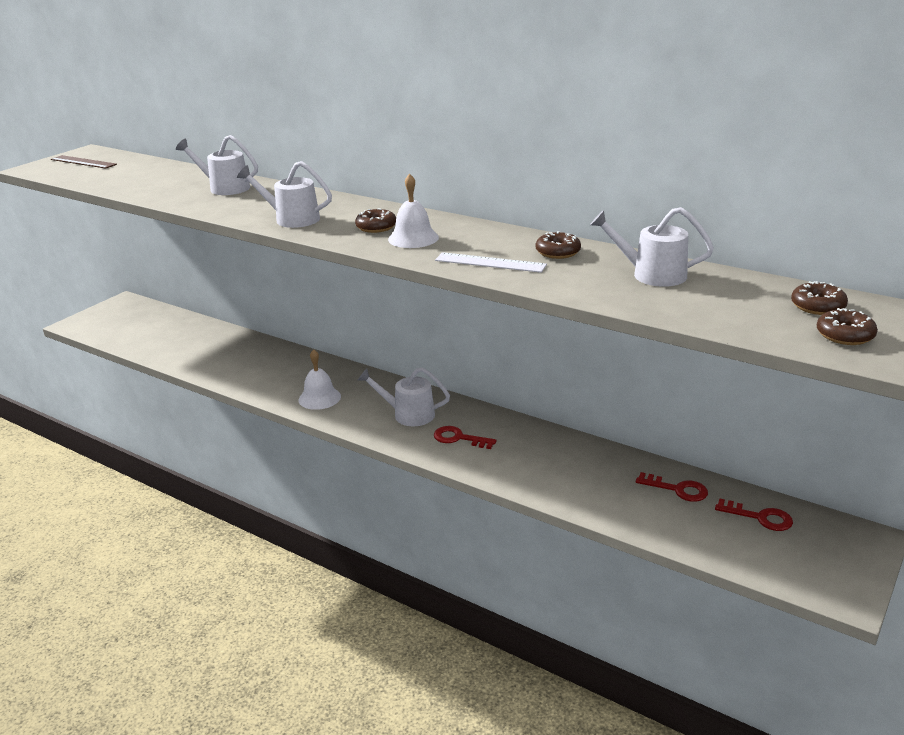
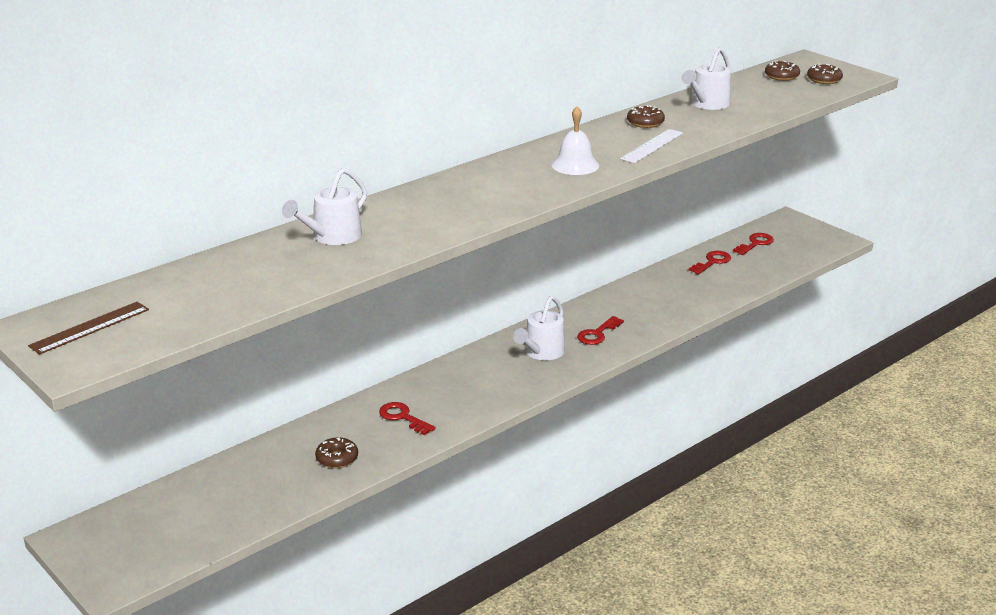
camera: 75 degrees left, 0 degrees up
white watering can [237,161,332,228] -> none
white bell [298,349,341,410] -> none
brown donut [355,208,396,233] -> brown donut moved to [315,437,358,468]
none -> red key [379,402,436,435]

